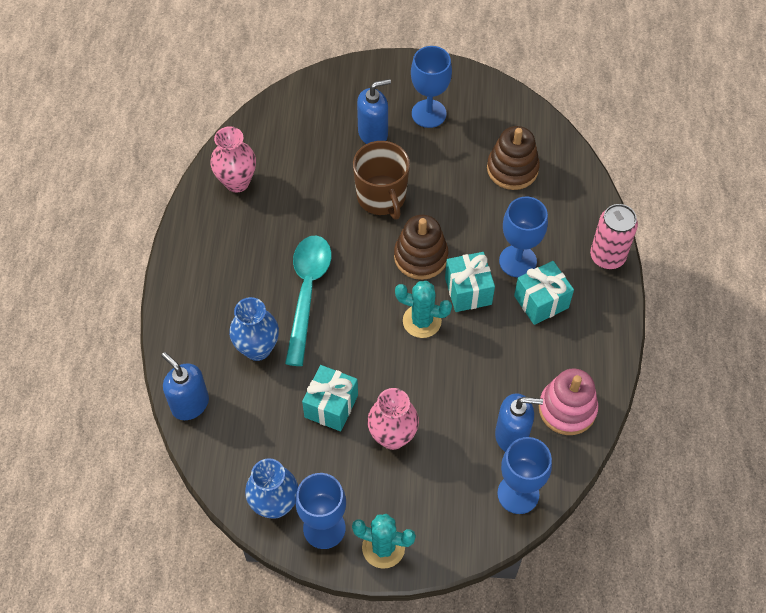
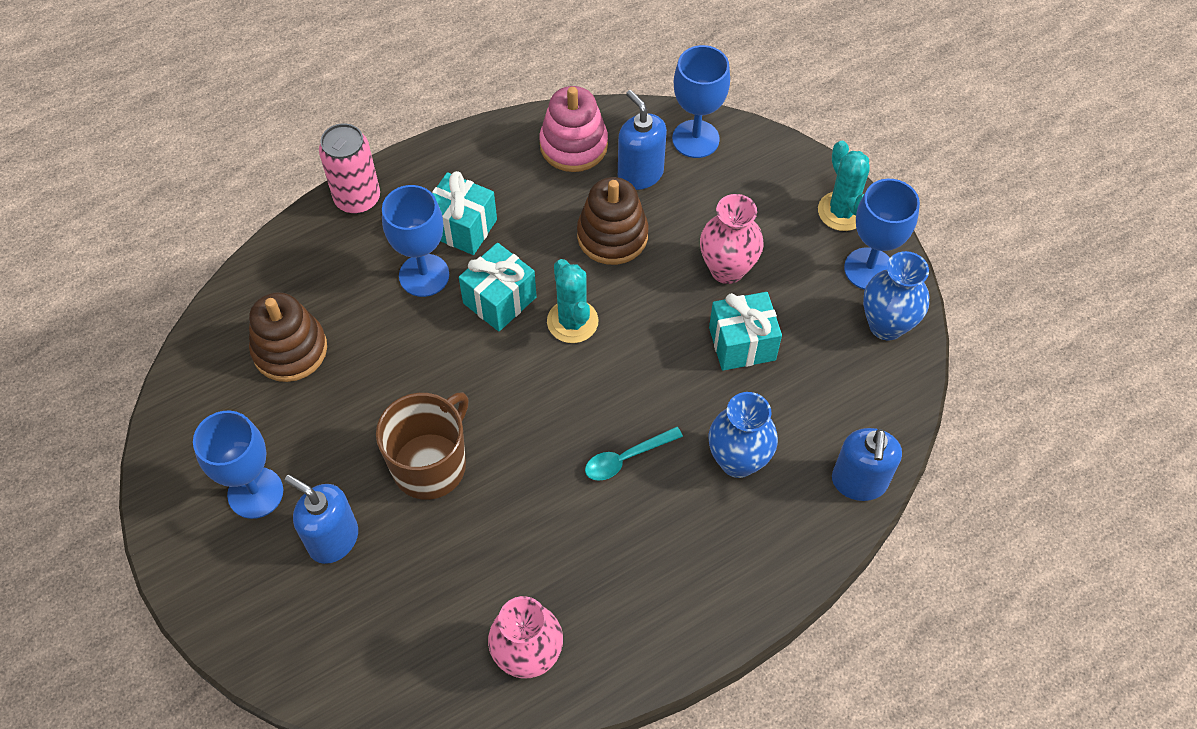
camera: 125 degrees left, 0 degrees up
turquoise spoon [285,236,332,366] -> turquoise spoon [585,427,683,481], size x0.52
brown stacking toy [394,215,448,280] -> brown stacking toy moved to [577,177,648,265]

